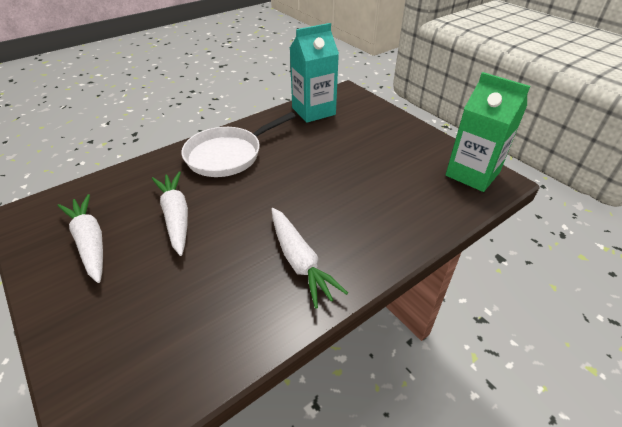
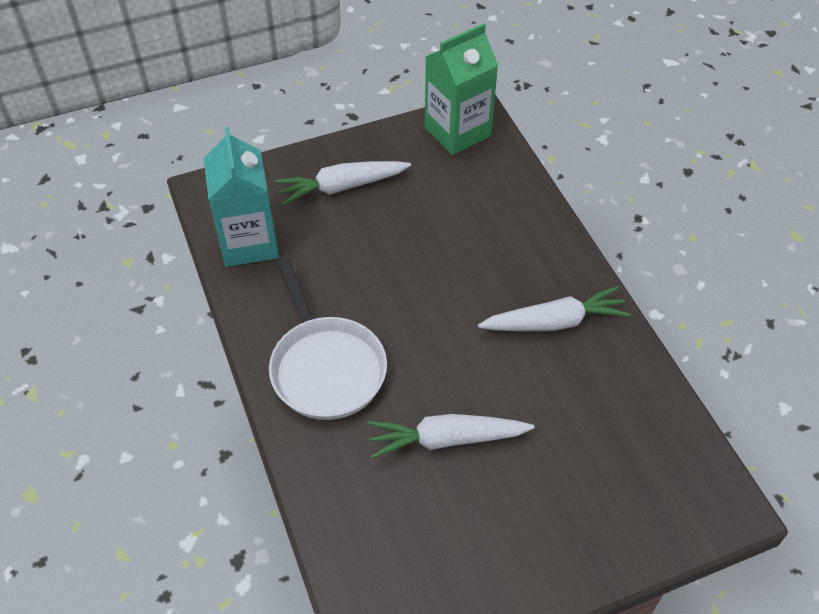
camera: 75 degrees left, 10 degrees up
white carrot [58,194,103,283] -> white carrot moved to [275,161,411,206]

